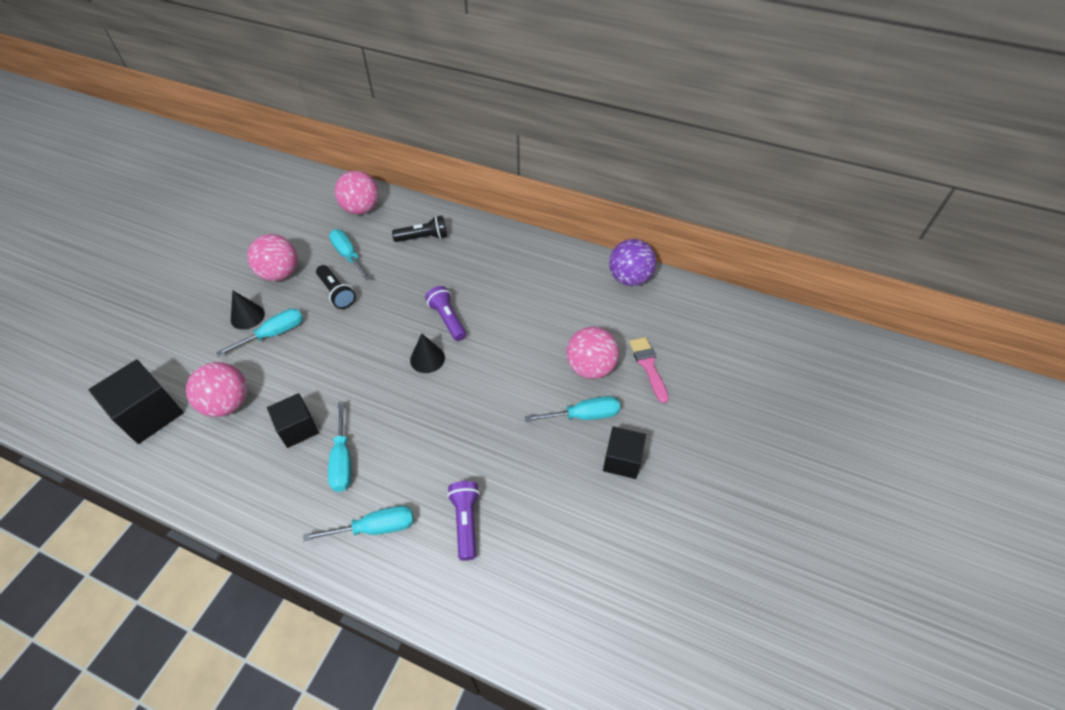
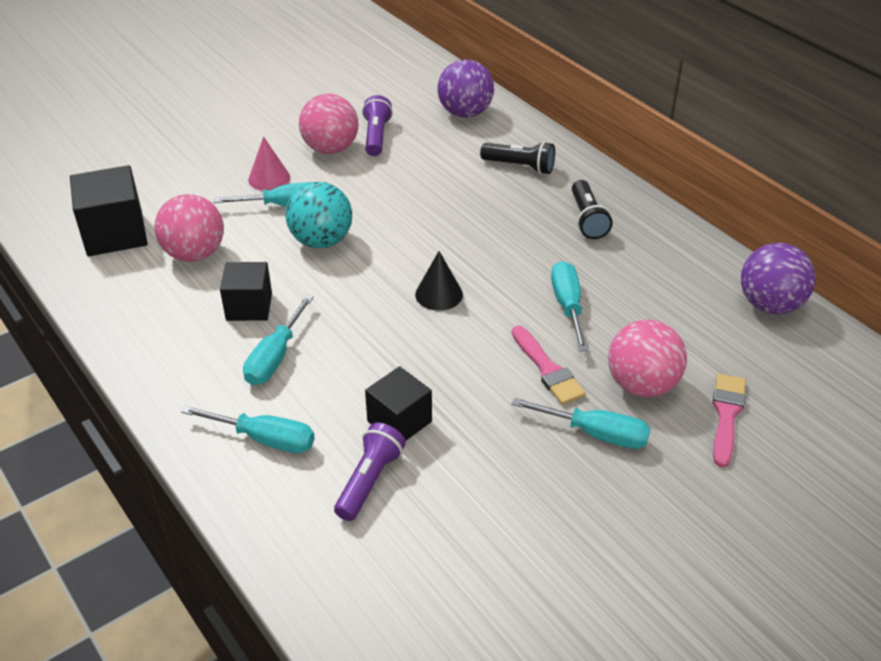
camera: 30 degrees right, 10 degrees down
black cone [231,290,265,330] -> pink cone [248,137,290,191]
black flashlight [316,265,356,309] -> black flashlight moved to [572,180,613,239]
turquoise screwdriver [329,229,371,280] -> turquoise screwdriver moved to [551,261,588,351]
pink ball [335,171,379,214] -> purple ball [437,60,494,118]
purple flashlight [425,286,466,341] -> purple flashlight moved to [362,95,393,156]
black cube [603,426,646,479] -> black cube moved to [365,366,432,441]
none -> turquoise ball [285,182,352,249]
none -> pink brush [512,326,586,405]

